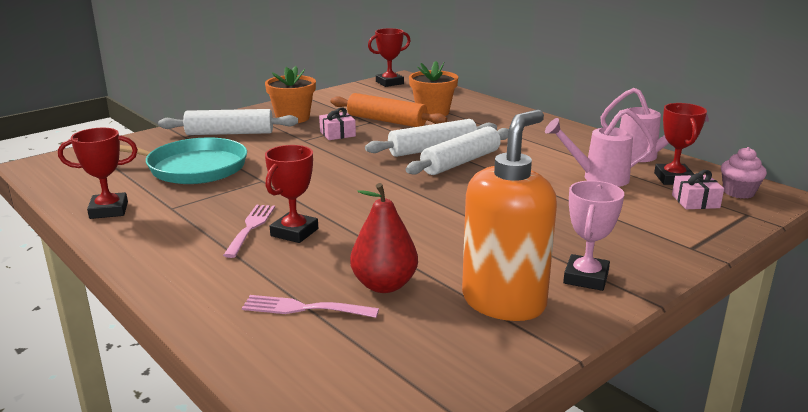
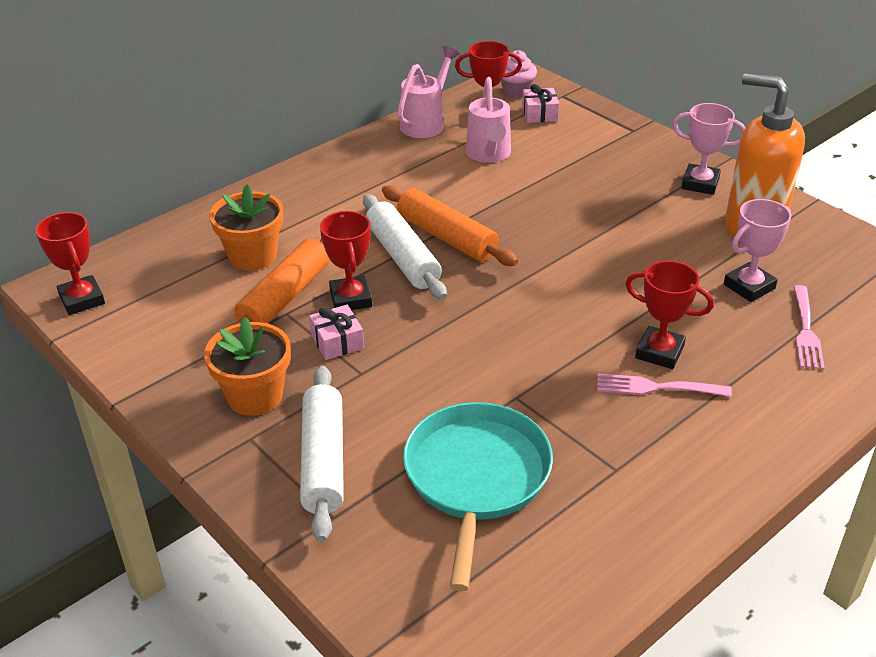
camera: 90 degrees left, 15 degrees up
red trophy [58,128,138,219] -> red trophy moved to [320,211,372,310]
red pear [350,183,418,293] -> pink trophy [724,199,791,302]
white rolling pin [406,126,508,175] -> orange rolling pin [382,185,518,266]

